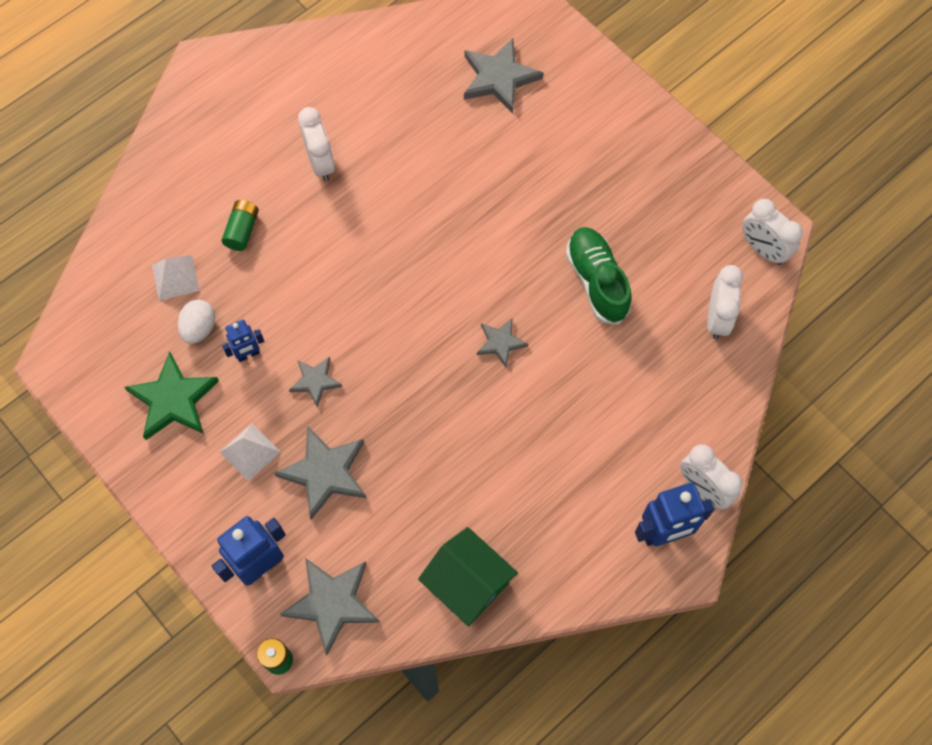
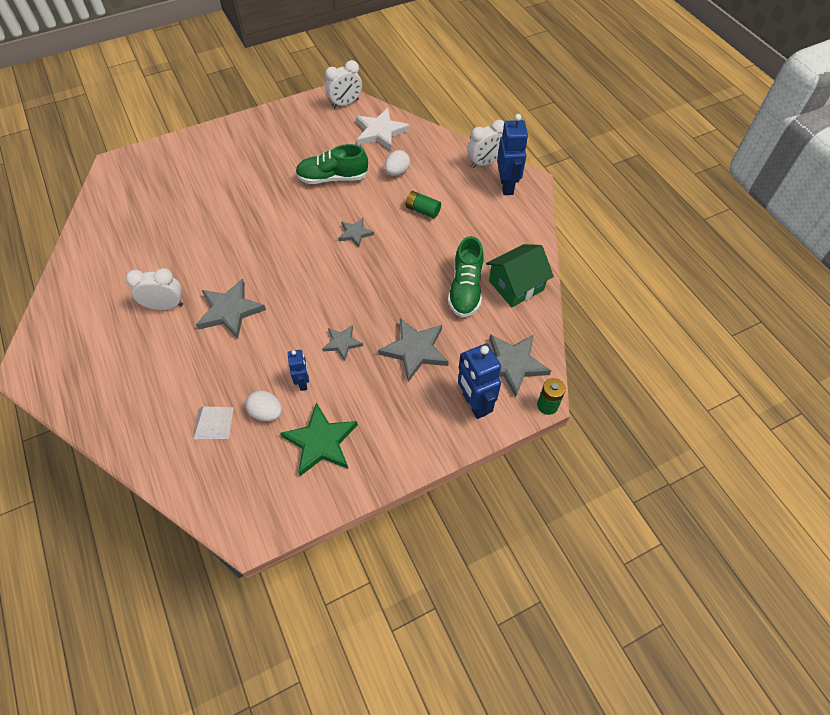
camera: 75 degrees left, 10 degrees down
white pyramid [220,424,280,481] -> none
green battery [222,200,259,251] -> green battery moved to [406,191,441,218]
grey star [464,38,543,114] -> grey star moved to [196,279,266,339]
white clock [707,265,743,339] -> white star [356,108,410,150]
none -> white egg [385,150,410,176]
none -> green shoe [448,236,484,318]

